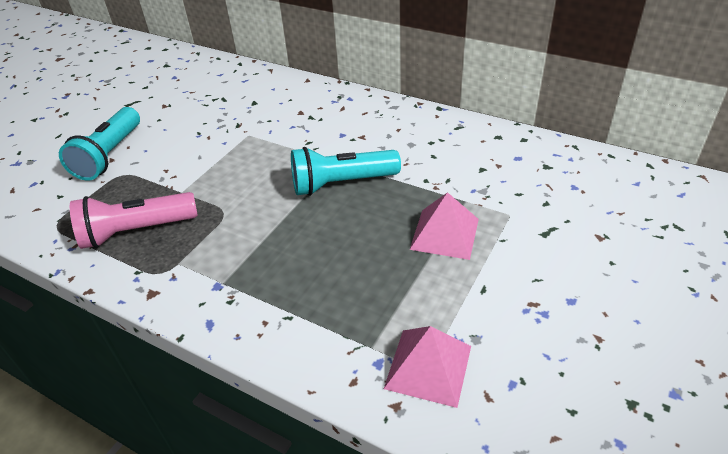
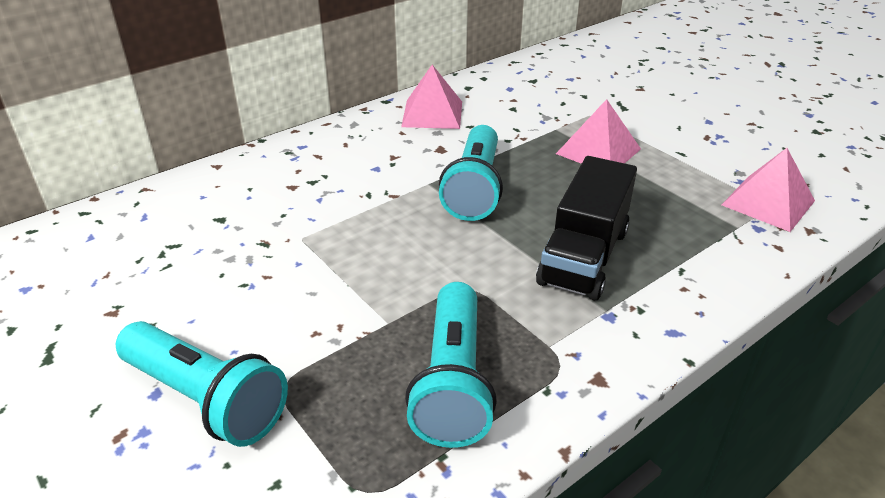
camera: 70 degrees left, 5 degrees down
pink flashlight [70,192,198,249] -> turquoise flashlight [405,282,497,448]
none -> pink pyramid [401,65,462,129]
none -> black truck [536,156,637,301]

